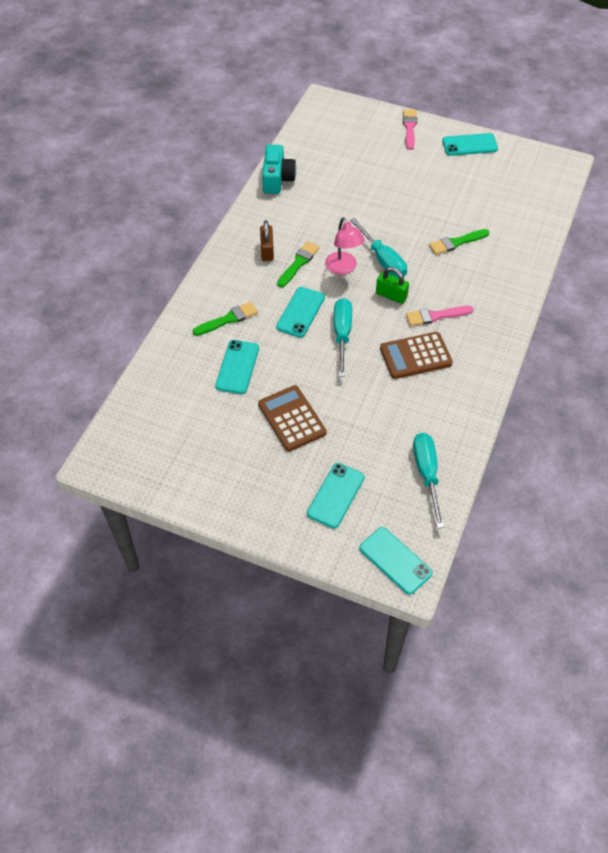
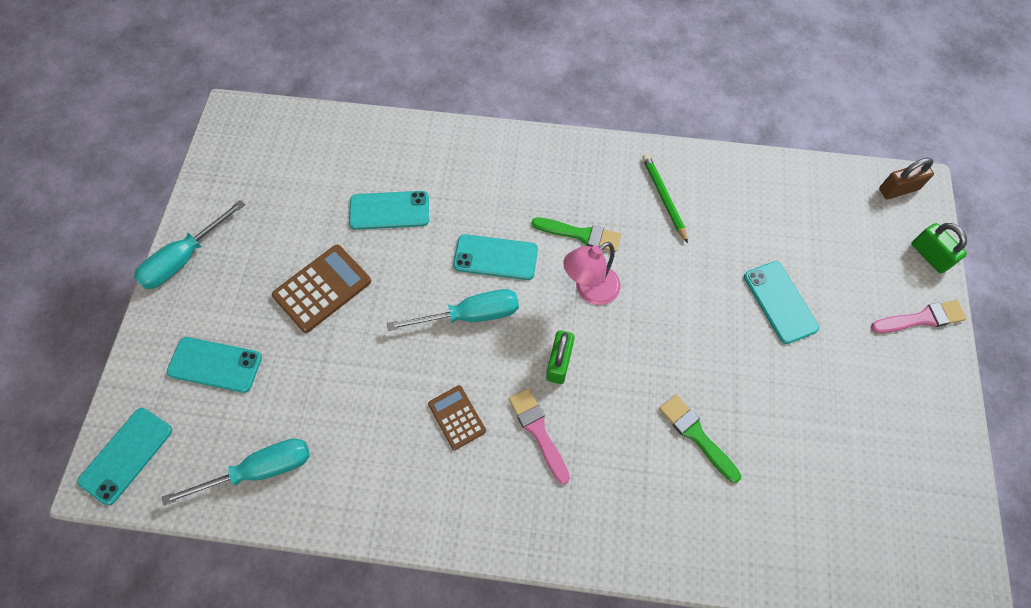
camera: 75 degrees right, 10 degrees up
green brush [193,302,258,336] -> none
brown padlock [260,220,274,261] -> brown padlock moved to [879,157,934,199]
turquoise camera [262,144,296,194] -> none
turquoise screwdriver [350,218,407,278] -> turquoise screwdriver moved to [134,200,245,289]
brown calculator [380,332,453,379] -> brown calculator [428,385,486,450], size x0.62
turquoise phone [442,133,498,156] -> turquoise phone moved to [744,261,819,344]
none -> green pencil [642,154,688,243]
none -> green padlock [912,223,967,273]

